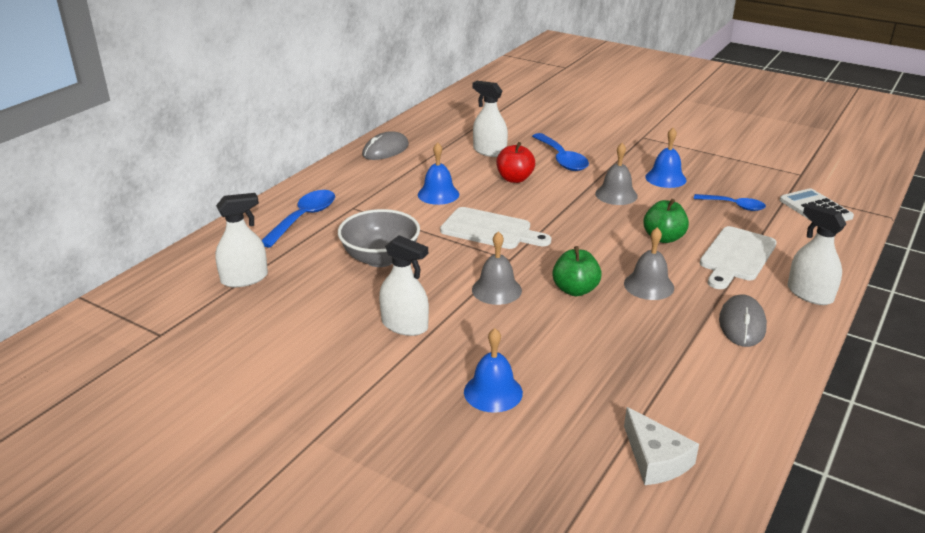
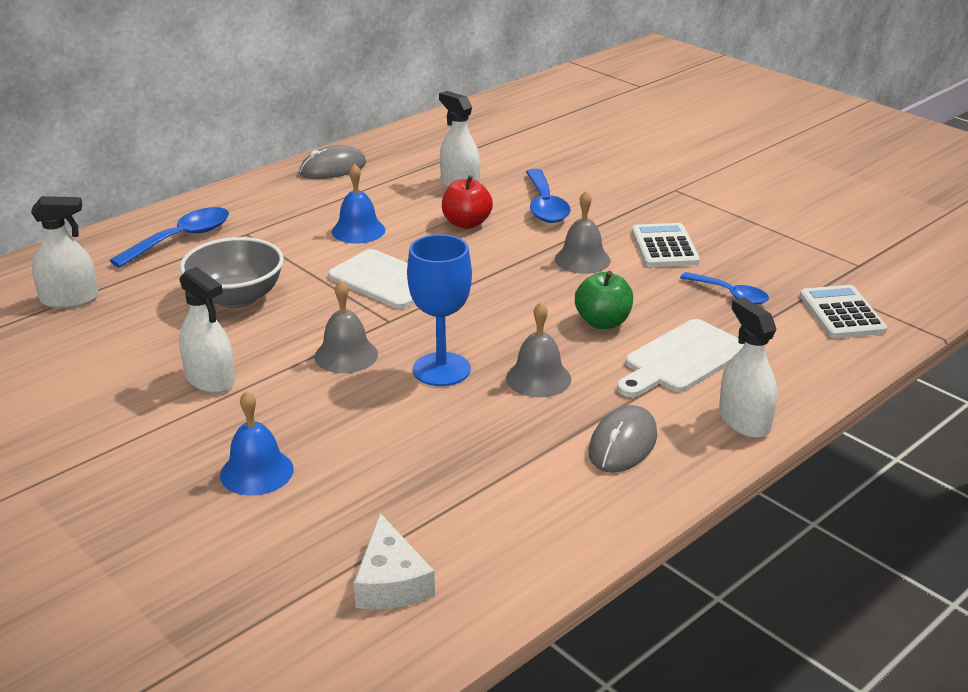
camera: 15 degrees right, 0 degrees up
green apple [552,246,602,296] -> blue goblet [407,234,472,386]
blue bell [645,128,687,188] -> white calculator [632,223,700,267]

